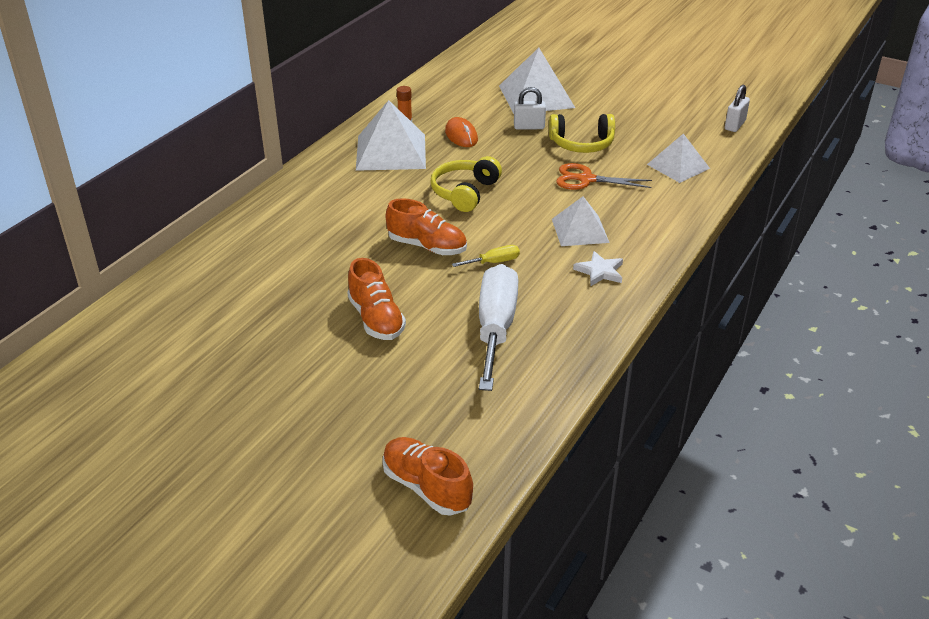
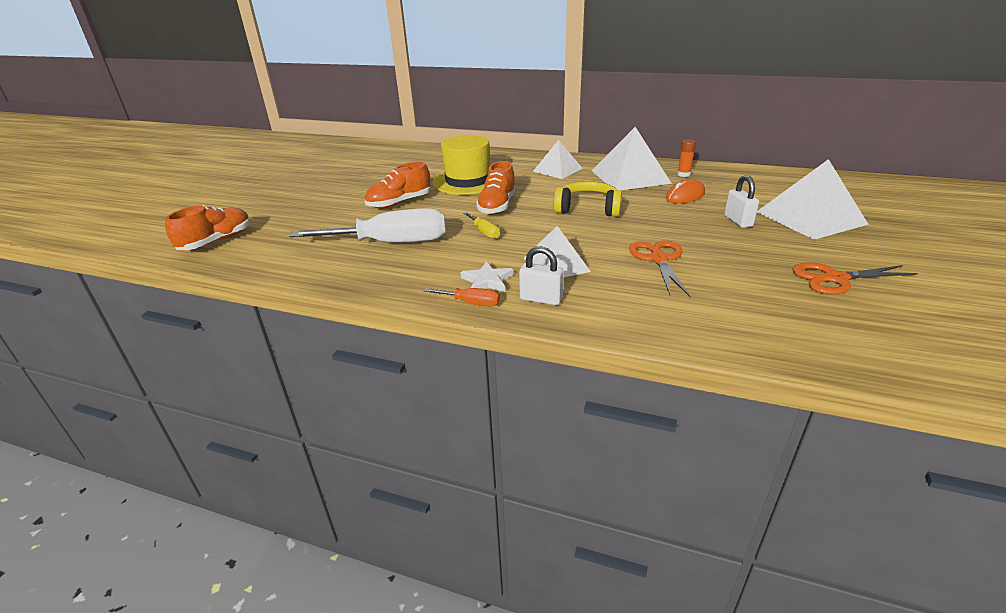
camera: 80 degrees right, 5 degrees down
yellow headphones [549,114,615,153] -> none
white pyramid [647,134,710,183] -> white pyramid moved to [533,140,583,179]
white padlock [725,85,750,132] -> white padlock moved to [519,246,564,305]
none -> orange screwdriver [424,288,500,306]
none -> yellow hat [432,135,489,195]
none -> orange scissors [792,263,918,295]

